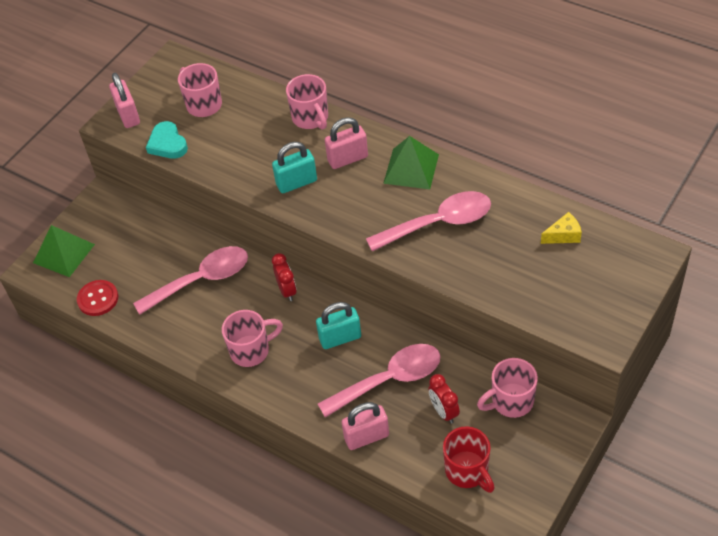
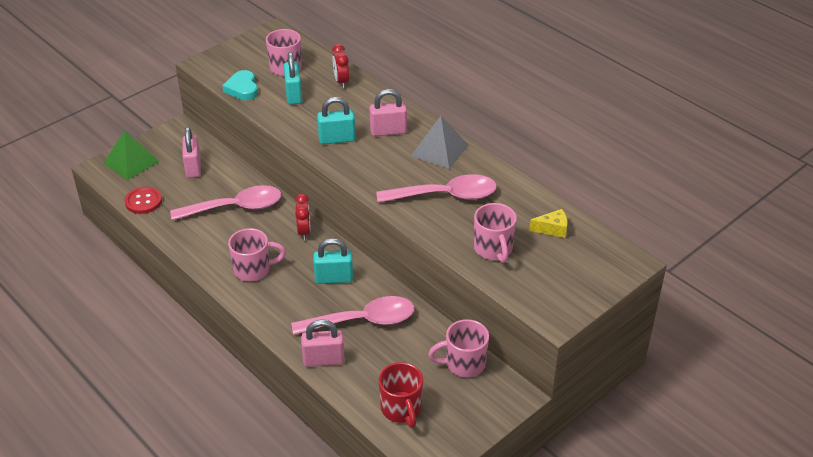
camera: 10 degrees right, 10 degrees down
pink padlock [109,73,140,128] -> pink padlock moved to [182,127,201,178]
pink mug [286,74,328,130] -> pink mug moved to [474,203,517,263]
green pyramid [383,136,439,189] -> grey pyramid [411,116,468,169]
red clock [428,374,460,424] -> red clock moved to [332,44,349,88]
none -> turquoise padlock [284,52,302,105]

